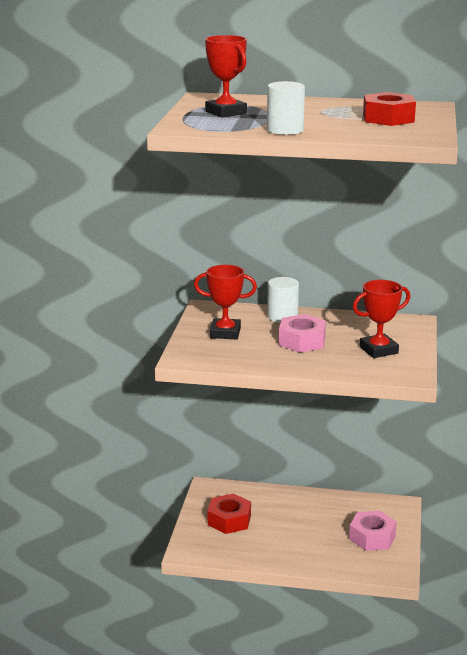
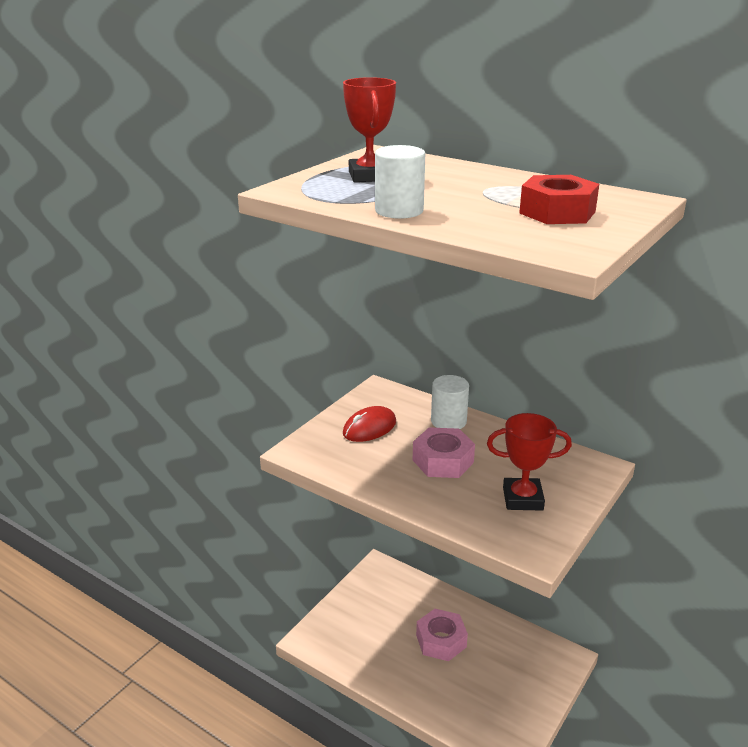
camera: 25 degrees right, 5 degrees up
red trophy [194,265,257,339] -> red mouse [343,406,396,442]
red nut [208,494,251,534] -> none
pink nut [349,511,397,551] -> pink nut moved to [416,609,468,661]

